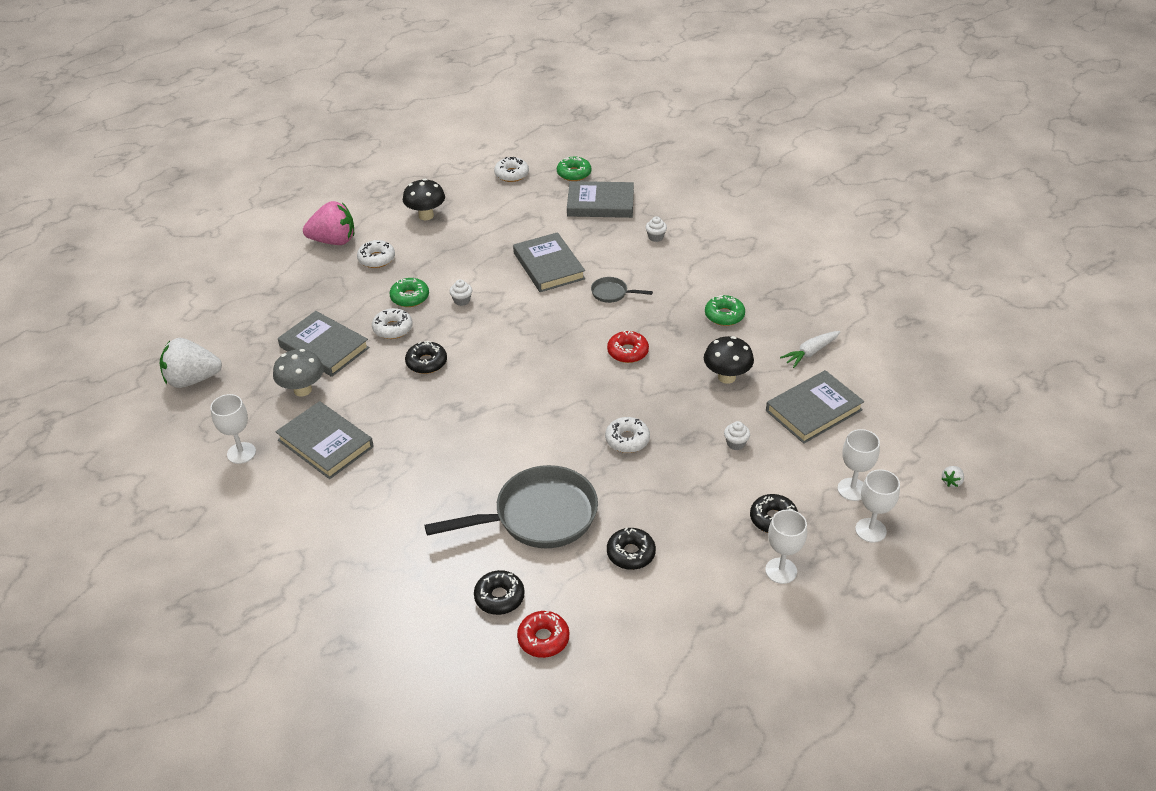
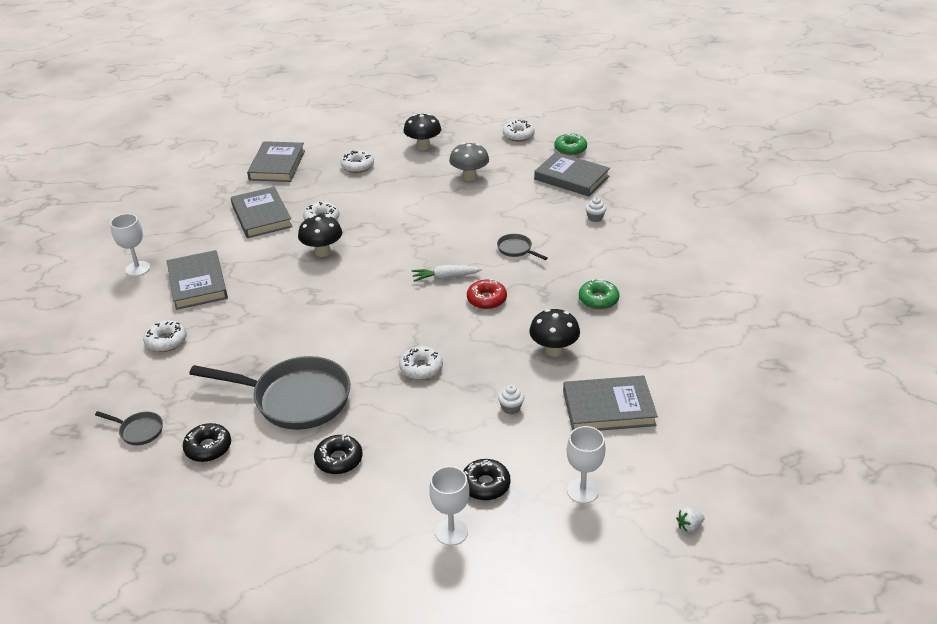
camera: 30 degrees right, 5 degrees down
white strawberry [160,338,222,388] -> none
grey mushroom [273,349,324,397] -> grey mushroom moved to [449,143,489,181]
pink strawberry [303,201,354,245] -> none
green donut [390,278,429,307] -> none
black donut [405,341,447,374] -> black mushroom [298,215,342,257]
white cupcake [450,279,472,306] -> none
grey book [513,232,585,292] -> grey book moved to [247,141,305,182]
red donut [517,611,569,658] -> none
white carrot [780,331,840,368] -> white carrot moved to [412,265,482,282]
white goblet [855,469,900,543] -> none
none -> grey pan [95,411,163,445]
none -> white donut [143,320,187,352]

